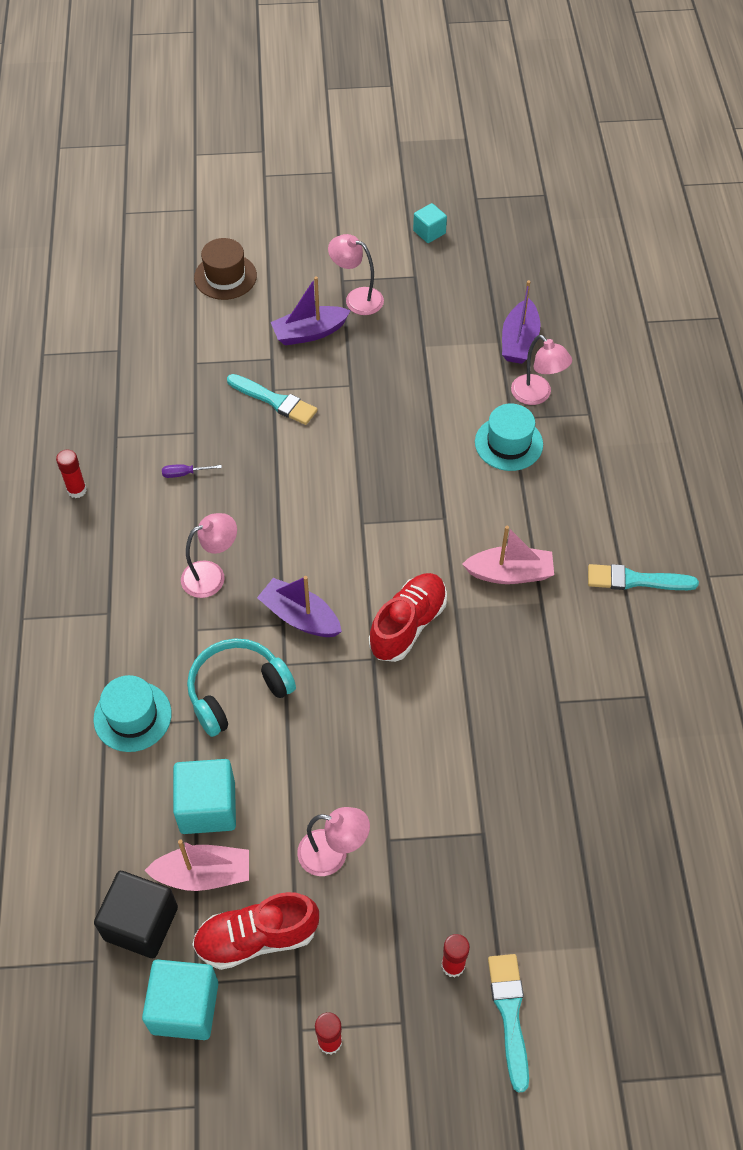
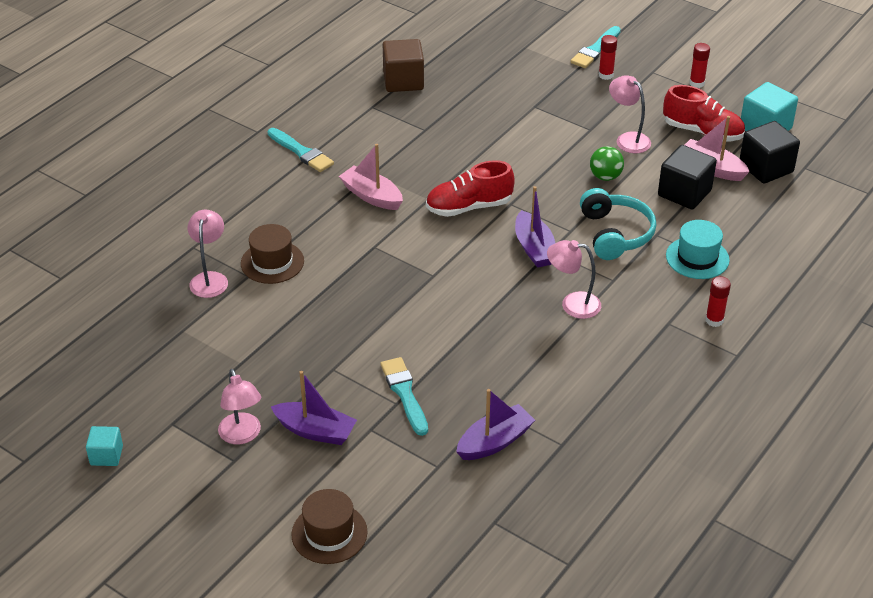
camera: 140 degrees left, 15 degrees down
red glue stick [56,449,87,498] -> red glue stick moved to [705,276,731,327]
purple screwdriver [162,464,222,478] -> none
turquoise cube [173,759,236,834] -> black cube [658,145,717,210]
turquoise headphones [187,638,296,737] -> turquoise headphones turned 105 degrees counterclockwise [580,188,657,260]
turquoise hat [475,404,543,471] -> brown hat [241,224,304,284]
purple boat [502,280,541,364] -> purple boat moved to [456,389,535,460]
none -> brown cube [382,39,424,92]
none -> green ball [590,146,624,181]

